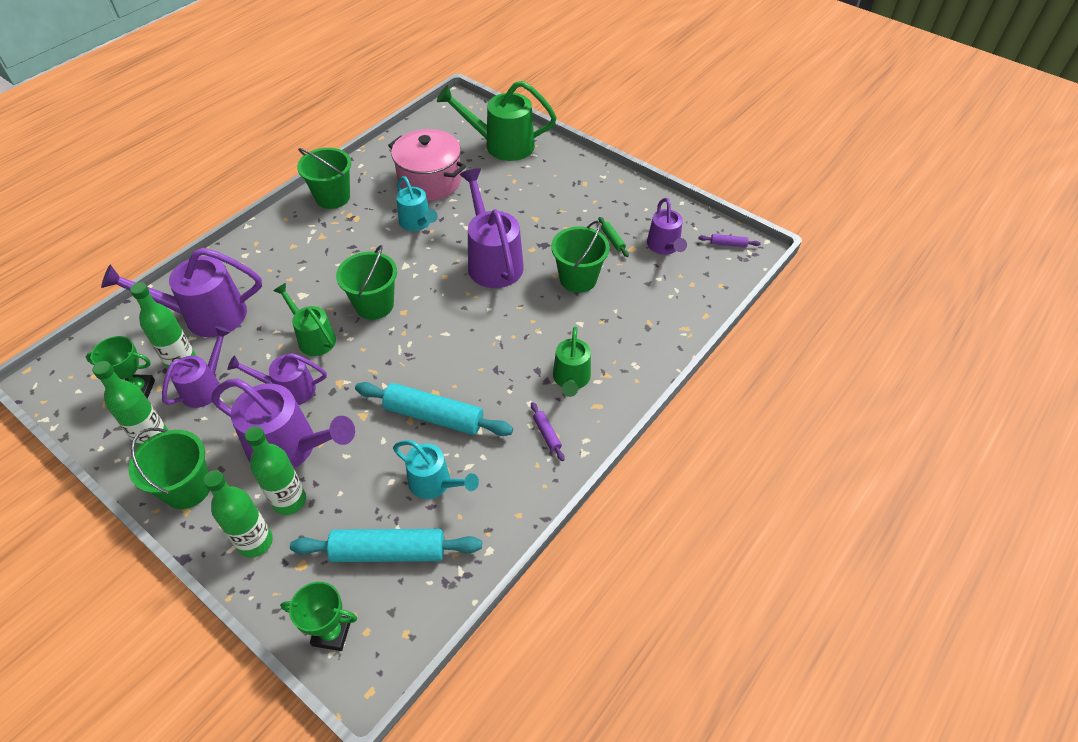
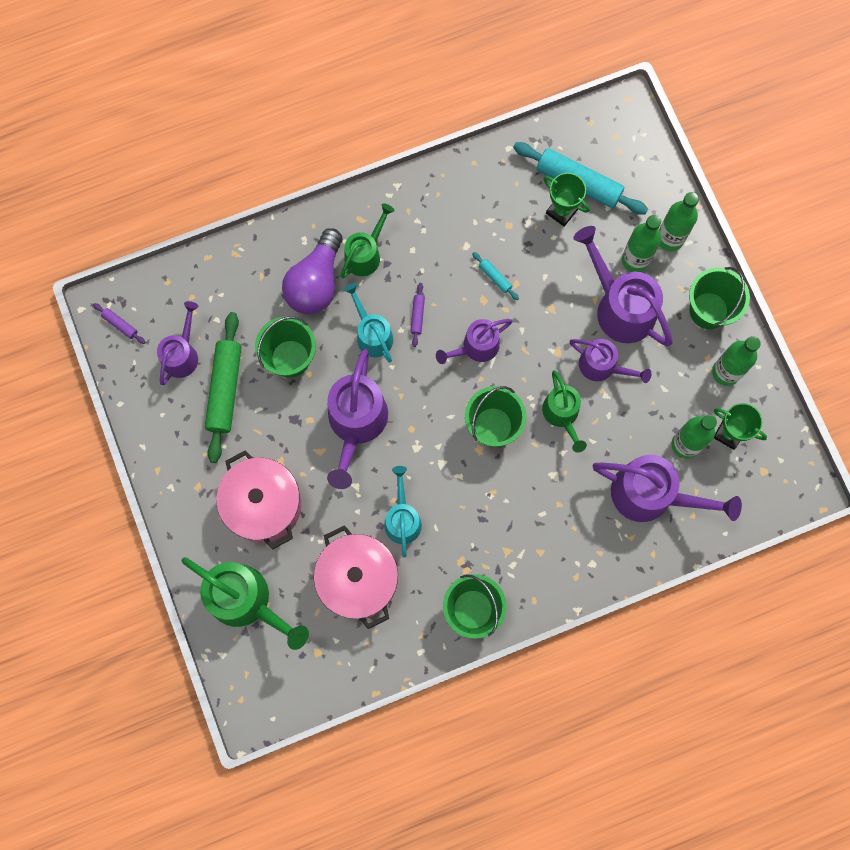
camera: 150 degrees left, 25 degrees up
purple watering can [162,326,231,408] -> purple watering can moved to [436,319,513,364]
green trophy [280,582,357,651] -> green trophy moved to [544,173,590,226]
turquoise rolling pin [355,382,513,436] -> turquoise rolling pin [472,252,519,300], size x0.44
turquoise watering can [393,440,479,499] -> turquoise watering can moved to [344,283,393,362]
purple rolling pin [531,402,565,461] -> purple rolling pin moved to [410,283,425,347]
green rolling pin [599,217,629,257] -> green rolling pin [205,312,242,463], size x2.28
none -> pink pot [216,450,301,550]
none -> purple light bulb [282,228,343,314]

